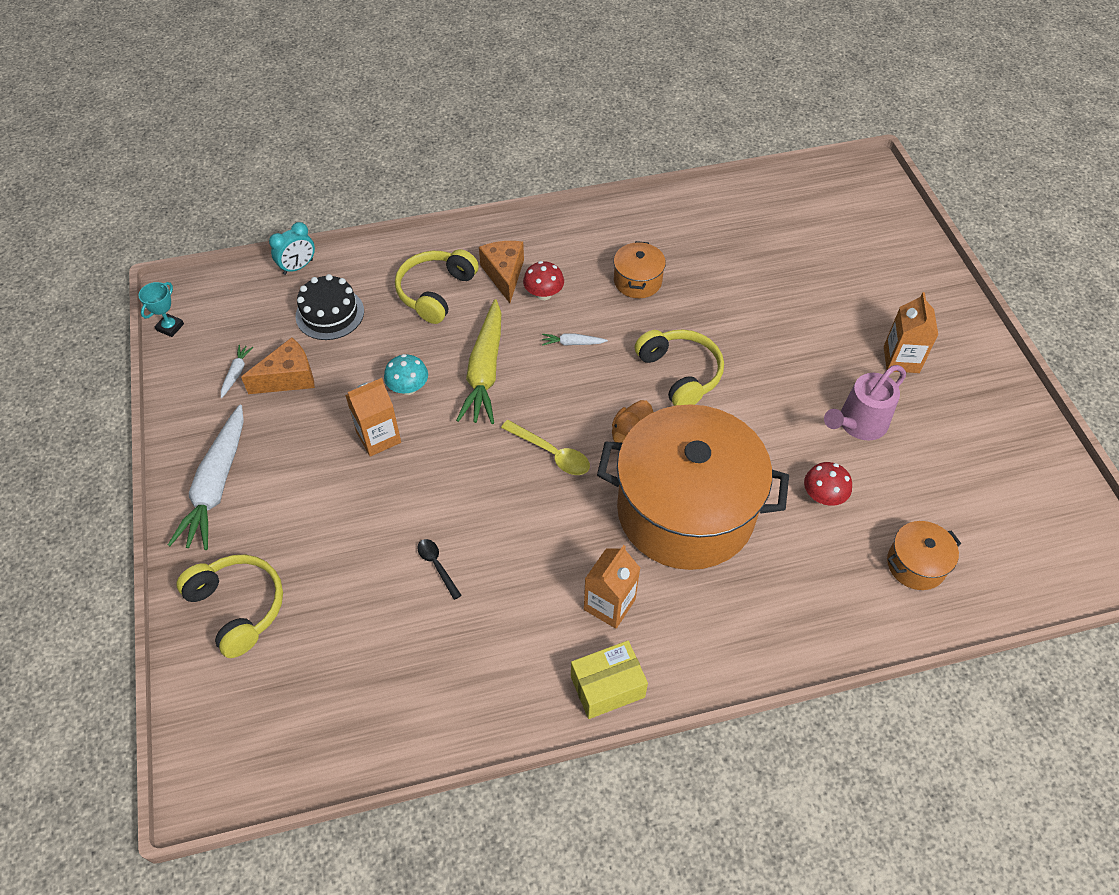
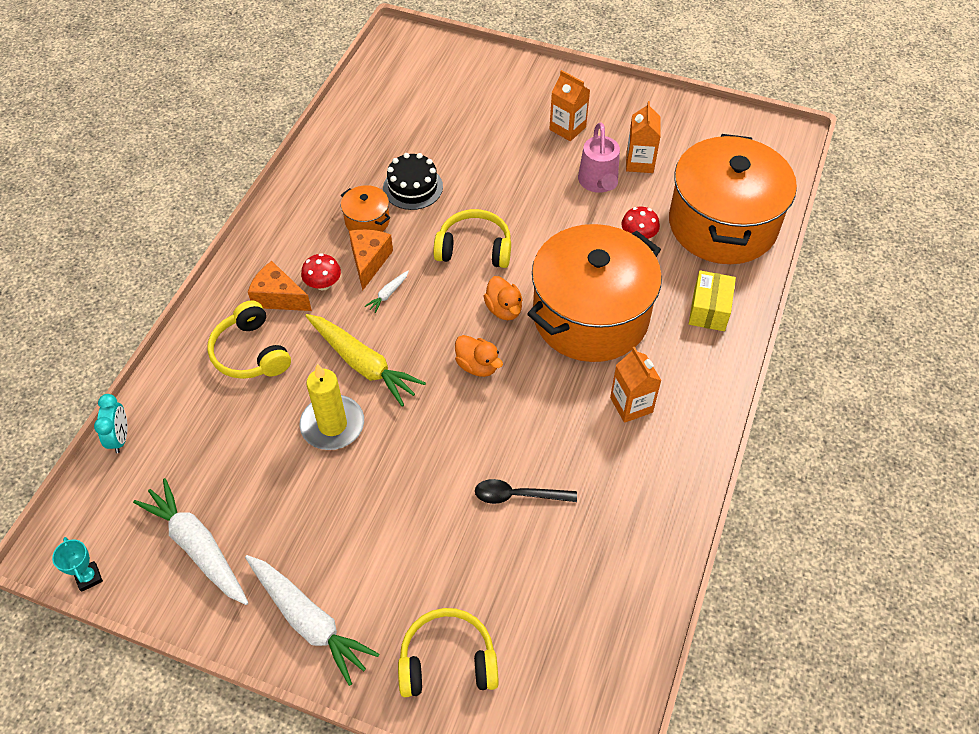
camera: 55 degrees left, 0 degrees up
white carrot [221,345,253,398] -> white carrot [133,478,248,605], size x2.34
orange cheese [241,337,315,394] -> orange cheese moved to [349,229,393,291]
black cake [296,274,364,340] -> black cake moved to [383,153,443,210]
orange carton [345,378,401,457] -> orange carton moved to [626,101,661,173]
turquoise mushroom [384,354,428,395] -> yellow candle [299,364,364,450]
black spoon [417,539,462,600] -> black spoon [475,479,577,504], size x1.51
yellow spoon [501,420,590,475] -> orange duck [455,335,503,377]
yellow box [571,640,648,719] -> yellow box moved to [689,271,736,331]
orange pot [887,521,961,590] -> orange pot [669,134,797,264], size x2.43

